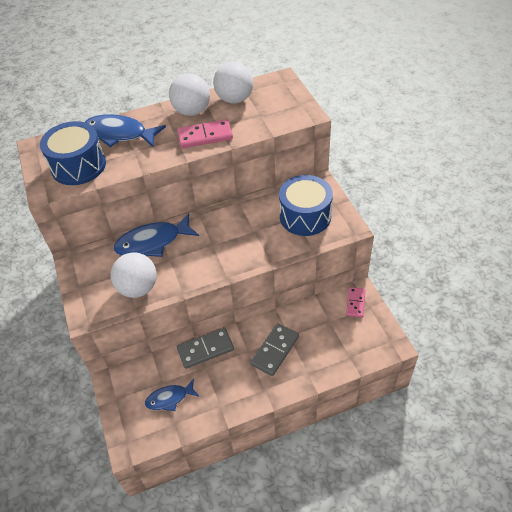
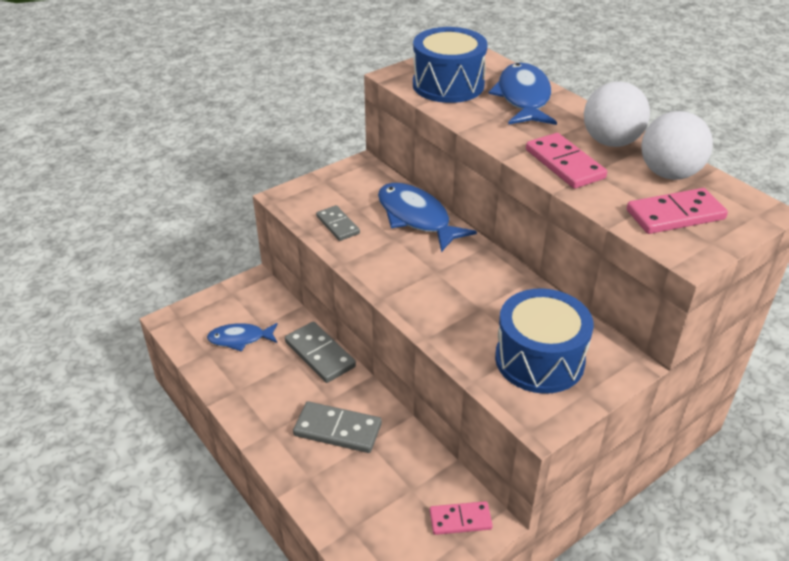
camera: 70 degrees right, 10 degrees down
white ball [111,253,157,298] -> grey domino [316,205,360,241]
blue fish [145,378,199,411] -> blue fish turned 60 degrees counterclockwise [207,323,277,352]
none -> pink domino [627,188,728,234]

